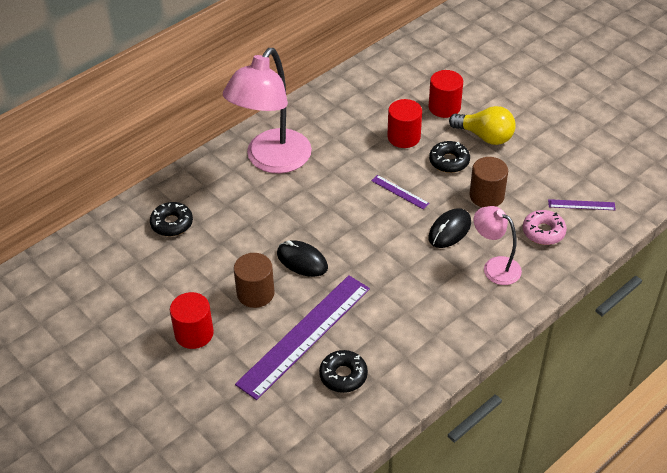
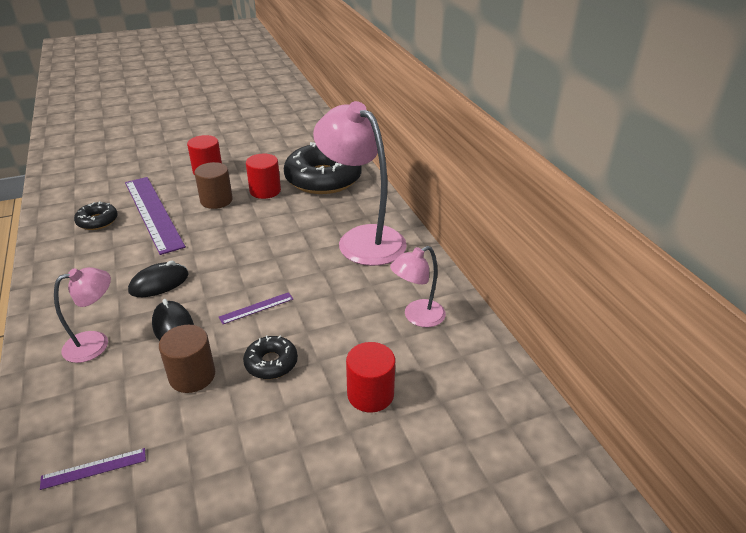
camera: 110 degrees right, 10 degrees down
black donut [150,202,193,236] -> black donut [284,142,362,194], size x2.13
black mouse [277,240,328,277] -> black mouse moved to [128,261,189,297]
red cylinder [387,99,422,148] -> red cylinder moved to [246,154,281,199]
yellow light bulb [449,106,516,145] -> none
pink donut [523,210,567,245] -> none
purple ruler [548,199,616,210] -> purple ruler turned 45 degrees clockwise [40,448,146,490]
none -> pink lamp [390,246,446,327]

